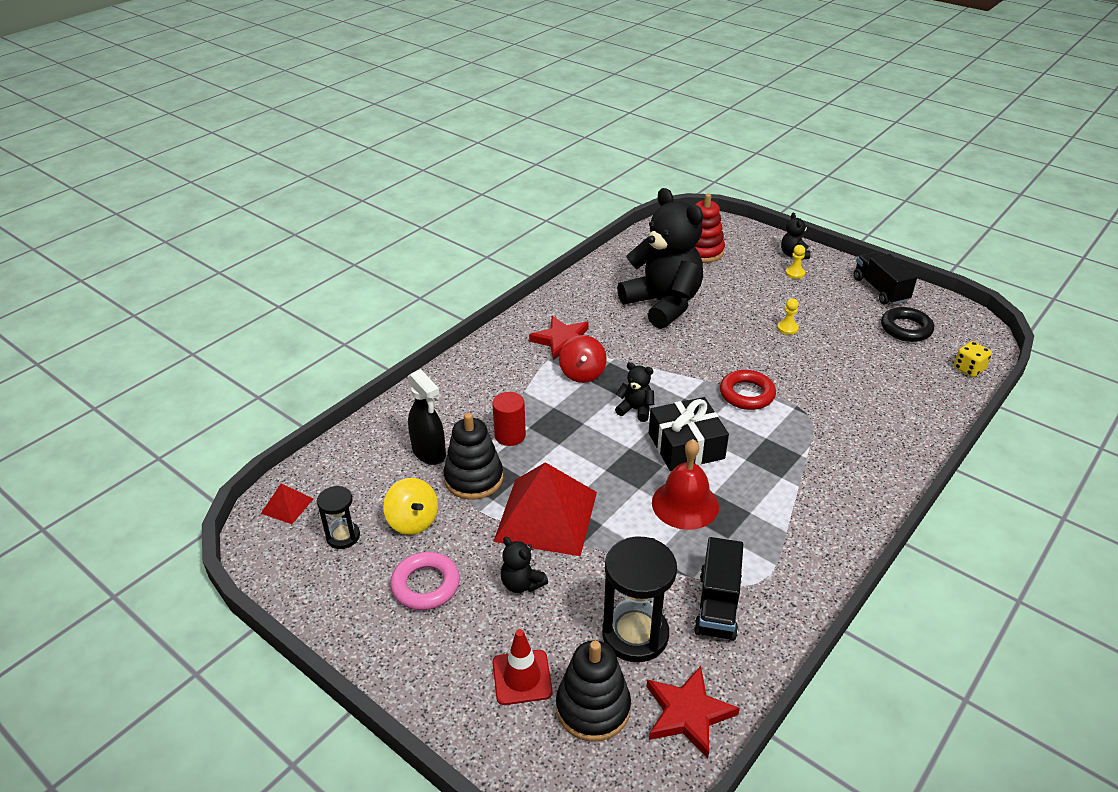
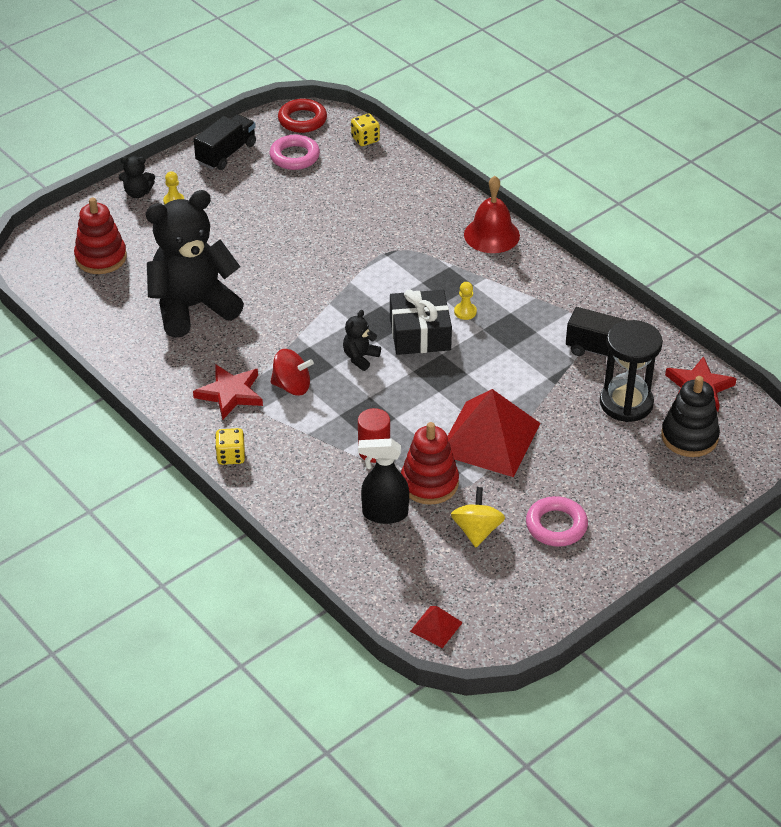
camera: 80 degrees left, 5 degrees up
black hourglass [317,486,360,549] -> none
yellow spinning top [383,478,438,535] -> yellow spinning top turned 60 degrees counterclockwise [451,487,505,547]
black spray bottle [407,369,446,465] -> black spray bottle turned 150 degrees counterclockwise [358,438,409,524]
black stacking toy [444,413,503,500] -> red stacking toy [401,422,459,505]
red traffic cone [492,629,553,705] -> none
black teddy bear [501,537,548,593] -> none
red bell [652,439,719,530] -> red bell moved to [464,176,520,253]
red ring [720,370,776,410] -> red ring moved to [278,99,327,133]
yellow pawn [777,298,799,335] -> yellow pawn moved to [454,282,477,320]
black truck [854,252,917,305] -> black truck turned 135 degrees clockwise [194,114,256,170]
black ring [881,307,934,342] -> pink ring [270,135,320,170]
none -> yellow dice [215,428,245,465]

